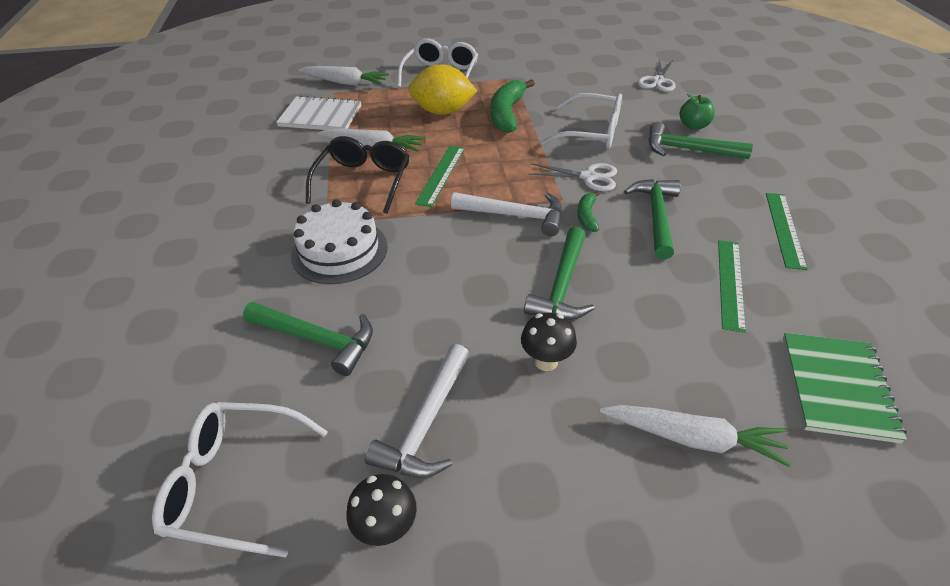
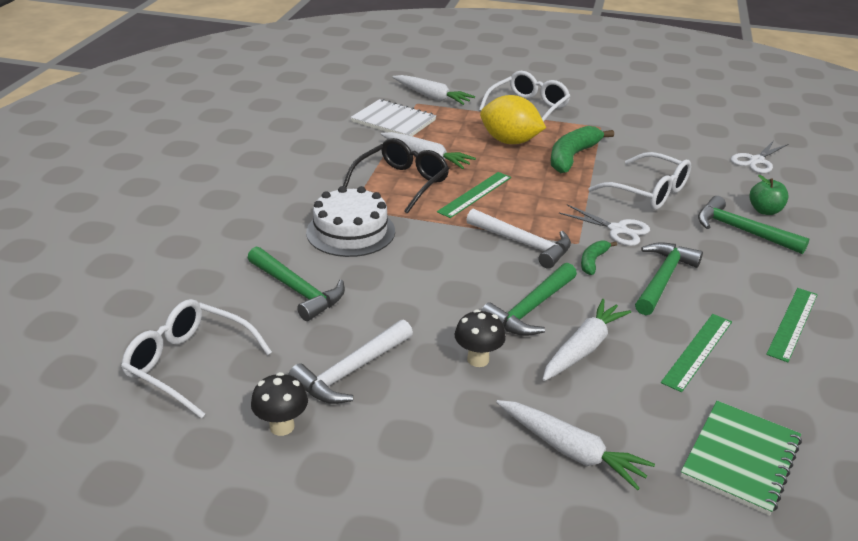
camera: 20 degrees right, 10 degrees down
none -> white carrot [543,299,631,381]

